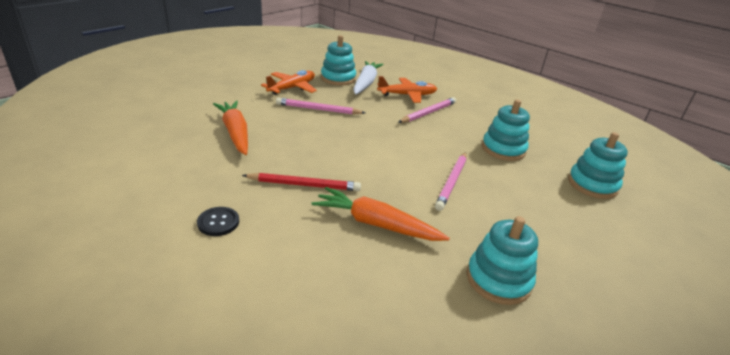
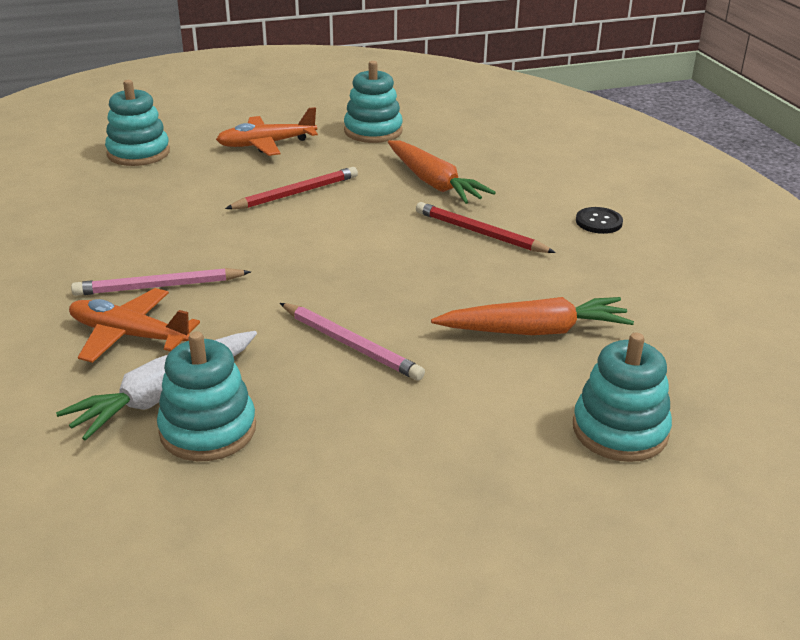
camera: 145 degrees left, 0 degrees up
orange carrot [213,101,248,155] -> orange carrot turned 105 degrees counterclockwise [431,297,634,335]
orange plane [261,70,317,95] -> orange plane moved to [216,107,318,156]
pink pencil [435,152,467,211] -> red pencil [225,167,358,209]
turquoise stacking toy [482,99,530,161] -> turquoise stacking toy moved to [573,333,672,462]

